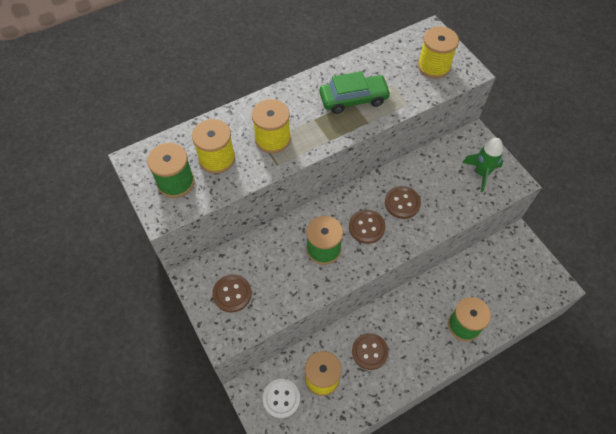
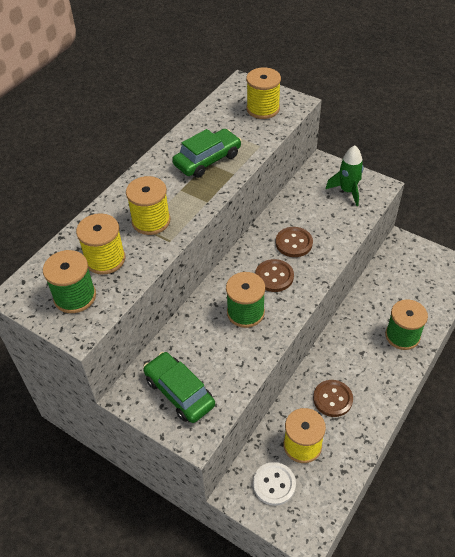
camera: 25 degrees left, 10 degrees down
brown button [212,274,252,313] -> green car [143,352,215,423]

